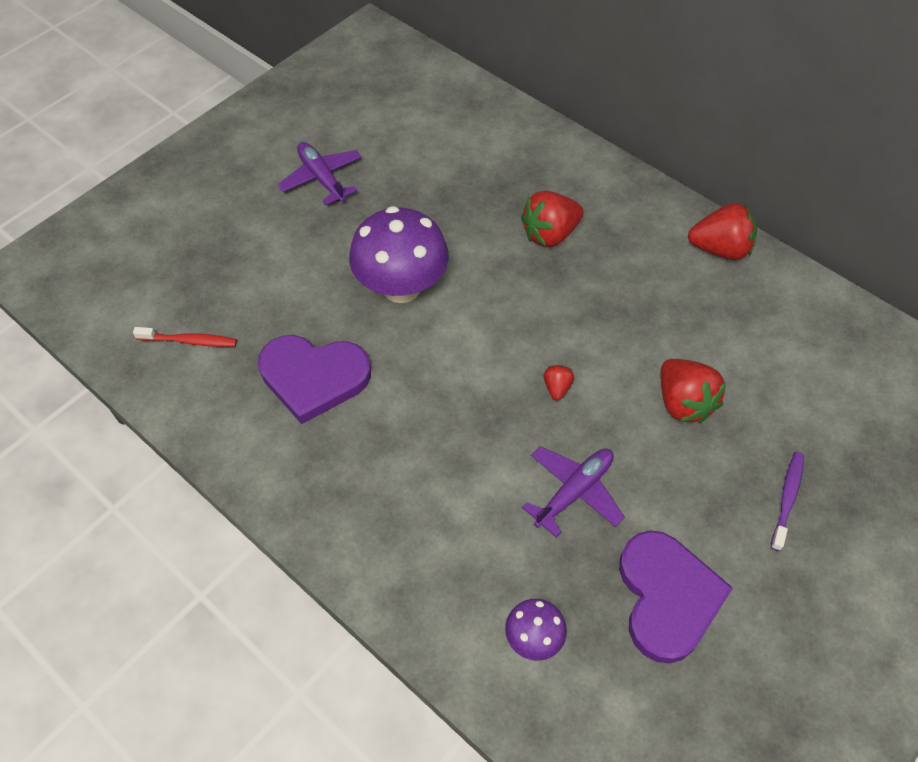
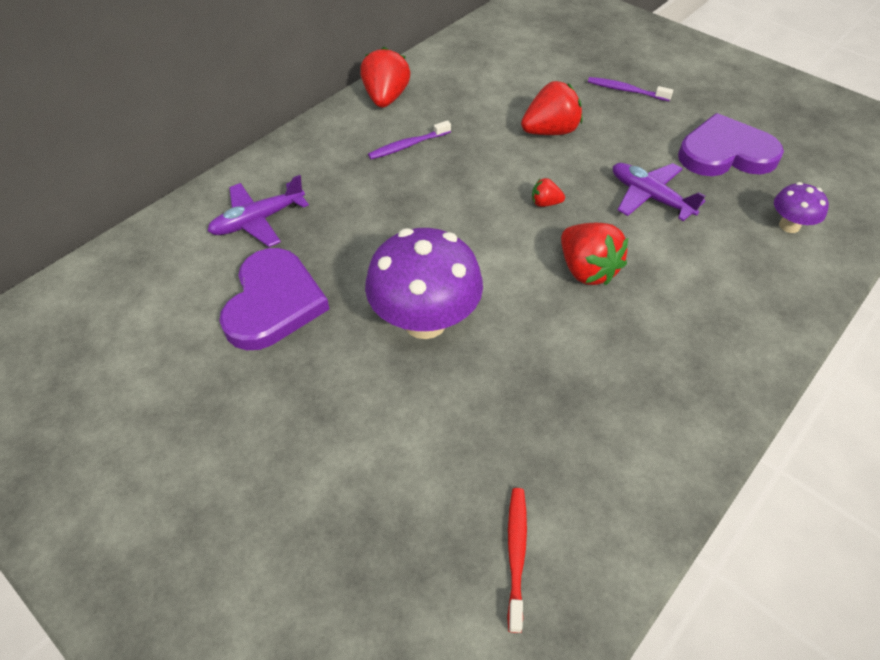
camera: 90 degrees left, 5 degrees down
purple heart [258,335,371,424] -> purple heart moved to [220,248,329,350]
purple plane [277,142,362,205] -> purple plane moved to [208,175,309,247]
red strawberry [521,191,584,247] -> red strawberry moved to [561,223,628,285]
none -> purple toothbrush [368,120,451,159]

